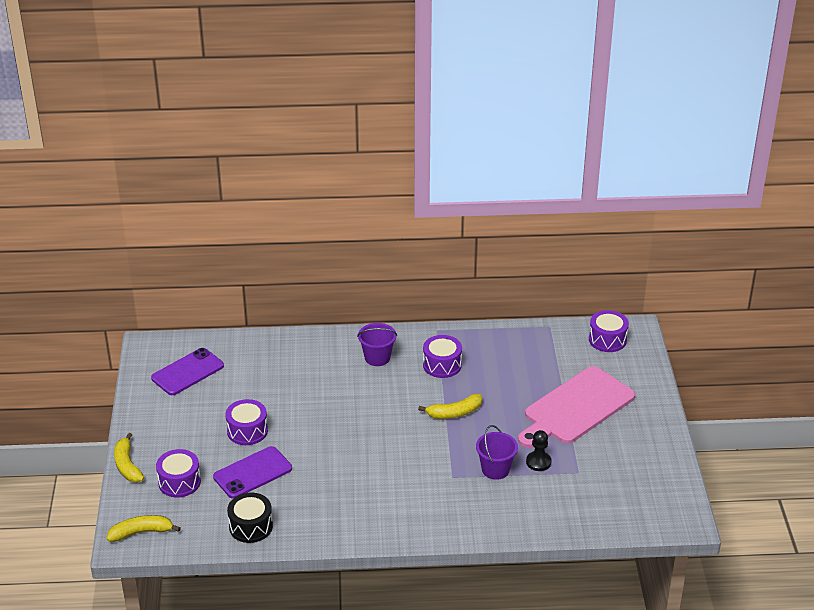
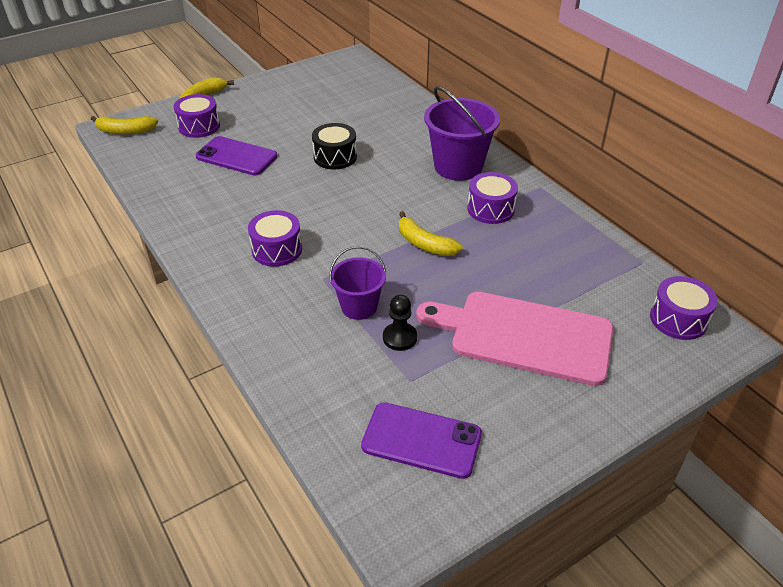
camera: 60 degrees right, 5 degrees up
yellow banana [107,515,181,542] -> yellow banana turned 135 degrees clockwise [91,116,159,134]
purple phone [151,348,224,395] -> purple phone moved to [361,402,482,479]
purple drum [225,399,268,445] -> purple drum moved to [248,210,302,266]
black drum [227,493,273,543] -> black drum moved to [312,123,357,169]
purple bucket [357,323,397,366] -> purple bucket [424,86,500,181], size x1.66

